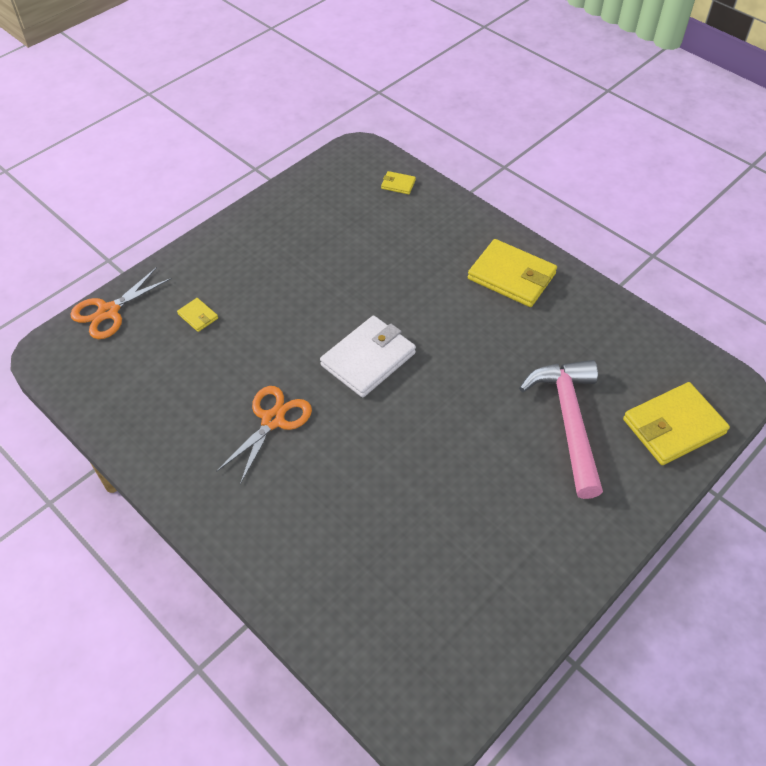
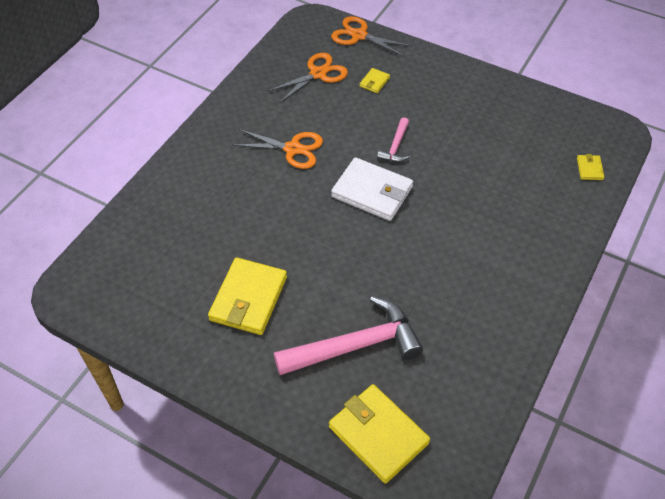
camera: 75 degrees right, 0 degrees up
yellow wallet [468,239,557,307] -> yellow wallet moved to [208,257,287,335]
none -> orange scissors [268,53,348,103]
none -> pink hammer [377,117,410,162]

